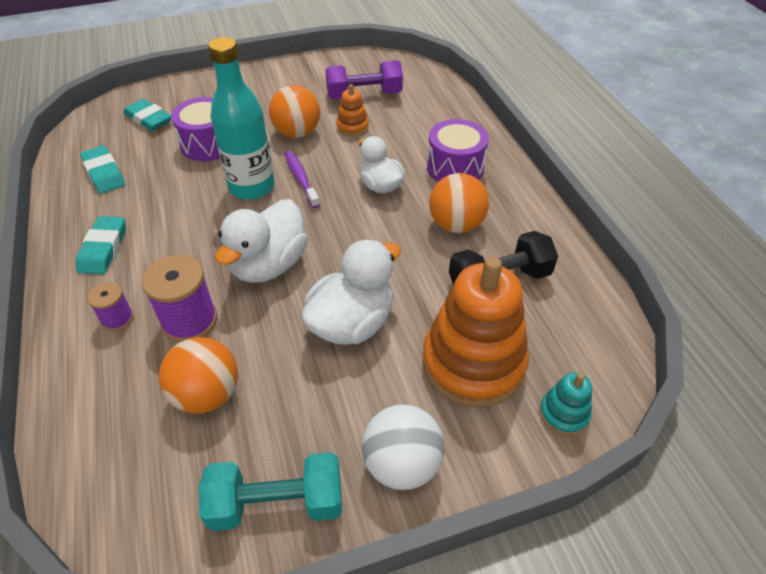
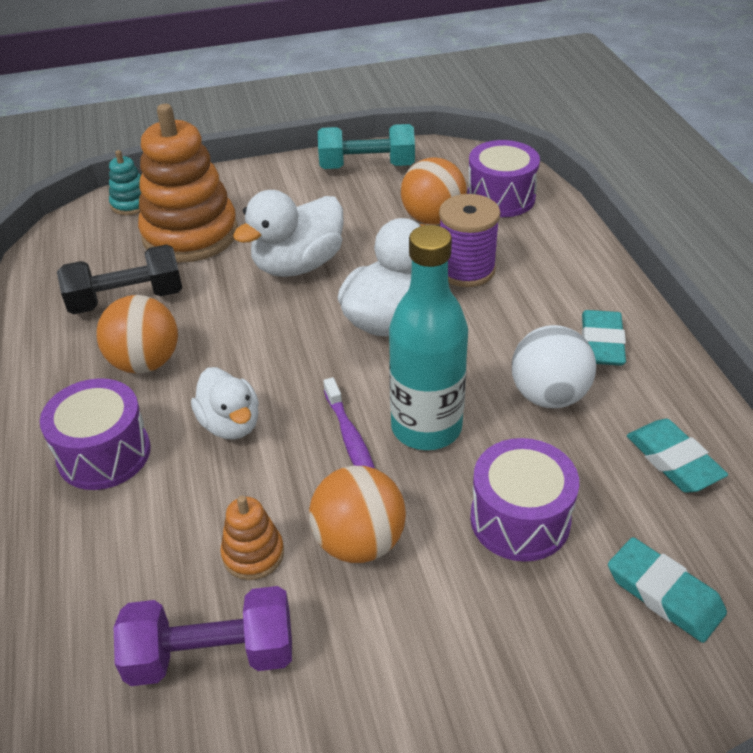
camera: 175 degrees left, 5 degrees down
purple spool [87,282,134,331] -> none
white ball [362,404,444,490] -> white ball moved to [512,325,596,408]
none -> purple drum [467,140,540,217]

